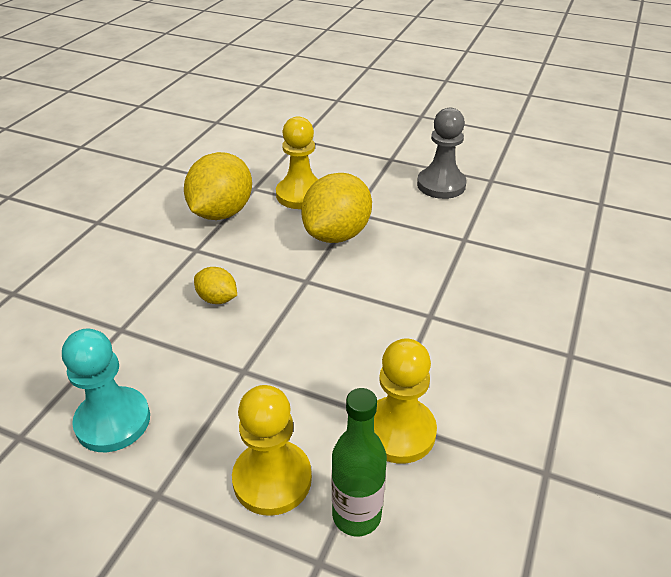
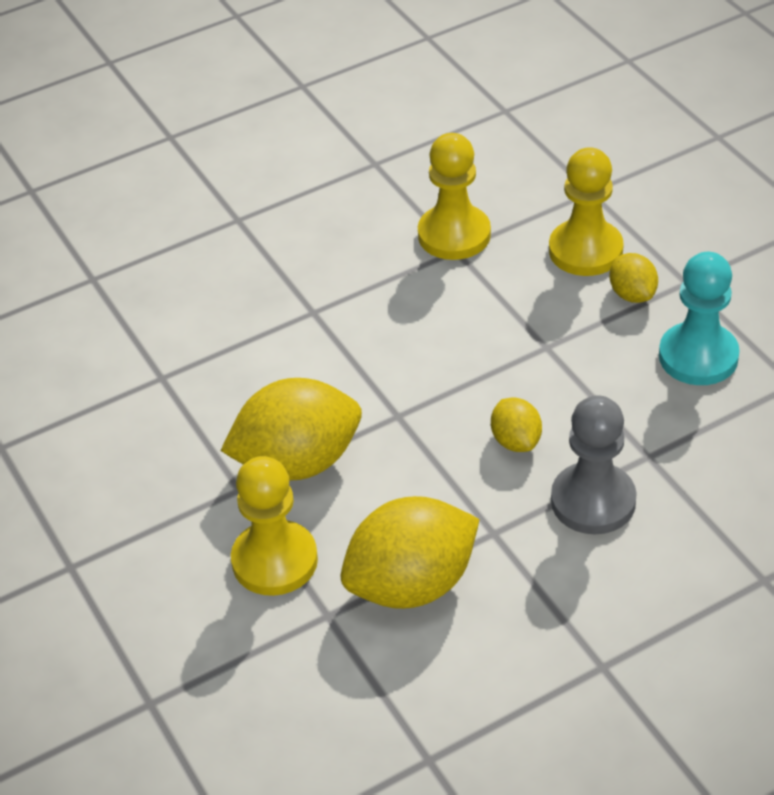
camera: 140 degrees left, 5 degrees up
green bottle [332,388,387,536] -> none
grey pawn [417,108,467,199] -> grey pawn moved to [551,395,637,534]
none -> yellow lemon [609,253,658,303]

